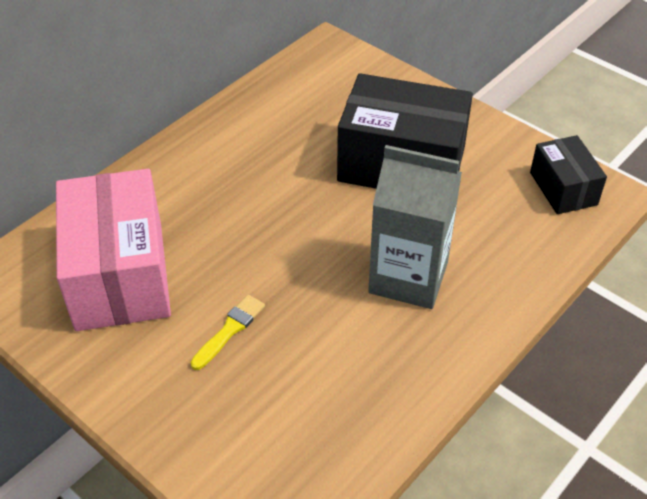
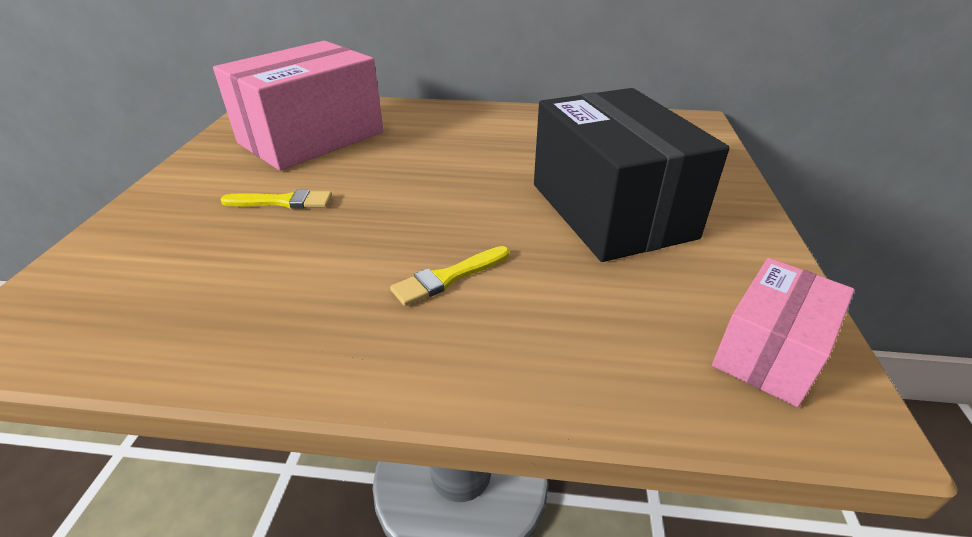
camera: 55 degrees right, 10 degrees down
grey carton [368,145,462,309] -> yellow brush [390,246,509,306]
black box [530,135,607,214] -> pink box [712,258,855,407]

